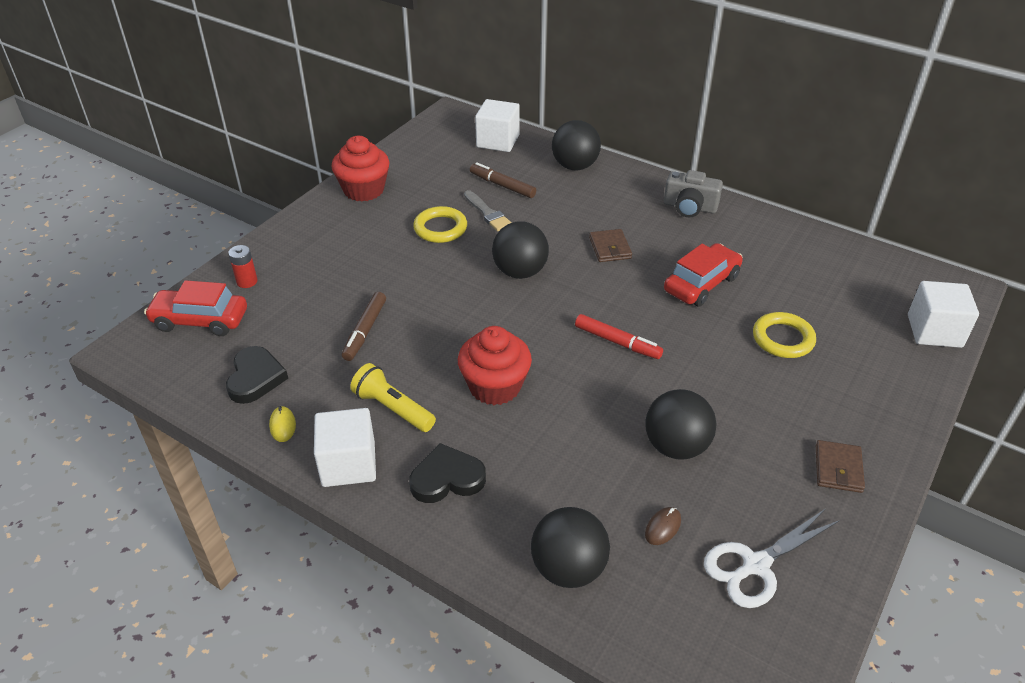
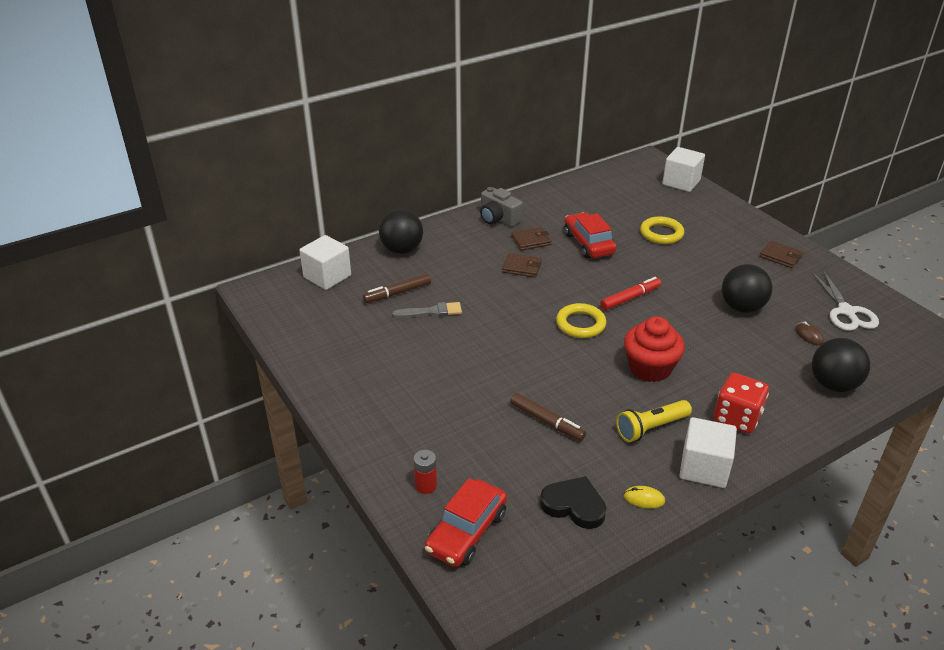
camera: 65 degrees left, 5 degrees down
red cupcake [331,136,390,202] -> none
black heart [409,443,486,503] -> red dice [714,373,769,433]
yellow ring [413,206,467,243] -> yellow ring moved to [556,303,606,338]
black ball [492,221,549,279] -> none
grey camera [664,170,723,217] -> grey camera turned 90 degrees clockwise [480,187,523,227]
none -> brown wallet [511,227,552,251]

